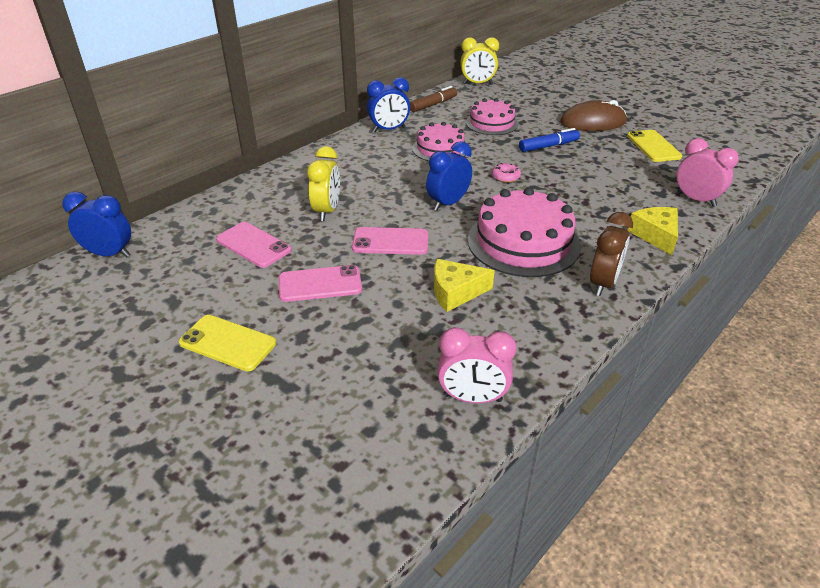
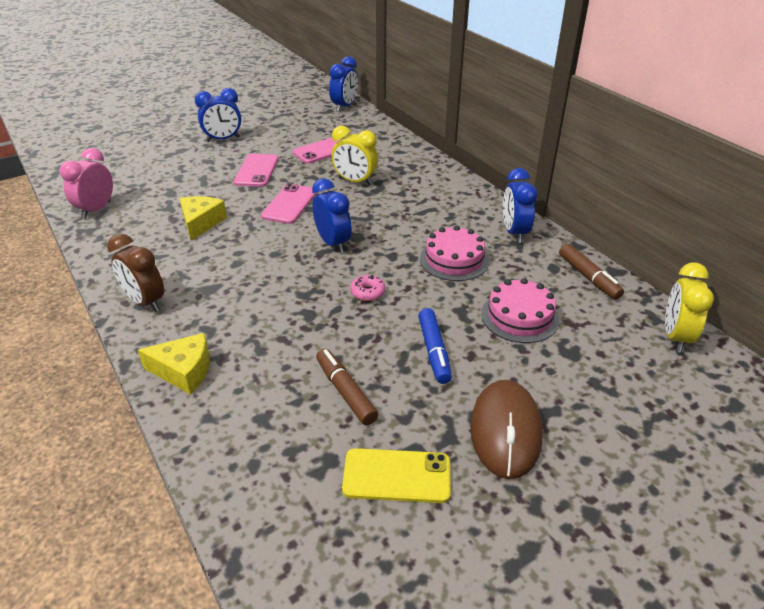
camera: 105 degrees right, 0 degrees up
yellow phone [179,315,276,371] -> blue clock [195,88,241,142]
pink cake [467,187,581,277] -> none
pink clock [677,138,739,207] -> none
none -> brown marker [316,349,378,425]

